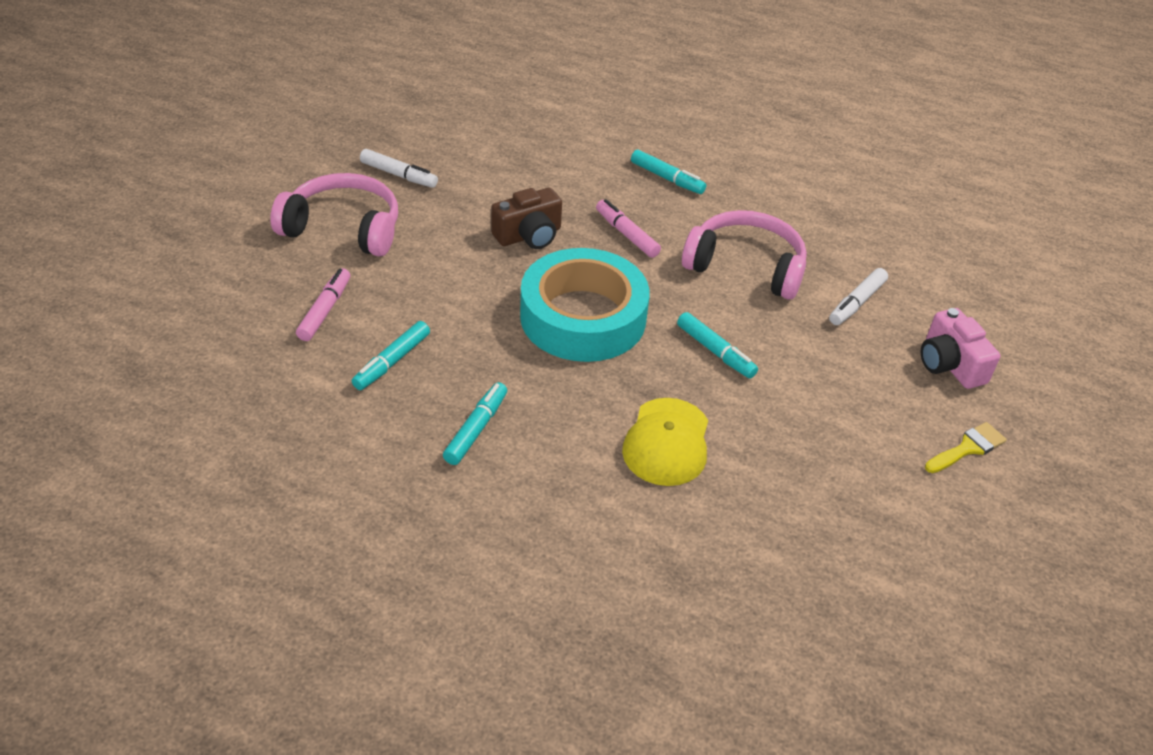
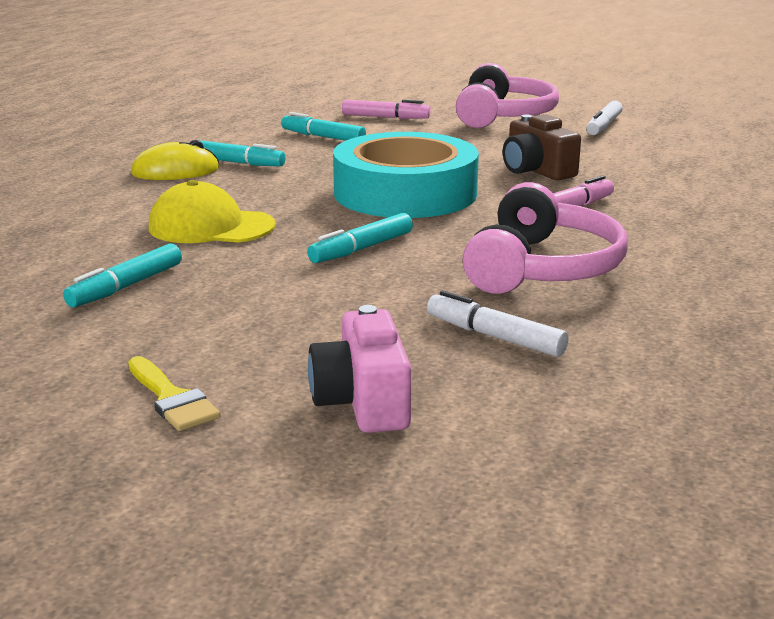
camera: 90 degrees right, 20 degrees down
turquoise marker [631,149,706,194] -> turquoise marker moved to [63,244,182,307]
pink camera [921,308,1000,389] -> pink camera turned 75 degrees counterclockwise [308,305,412,433]
none -> yellow mouse [131,140,219,180]

